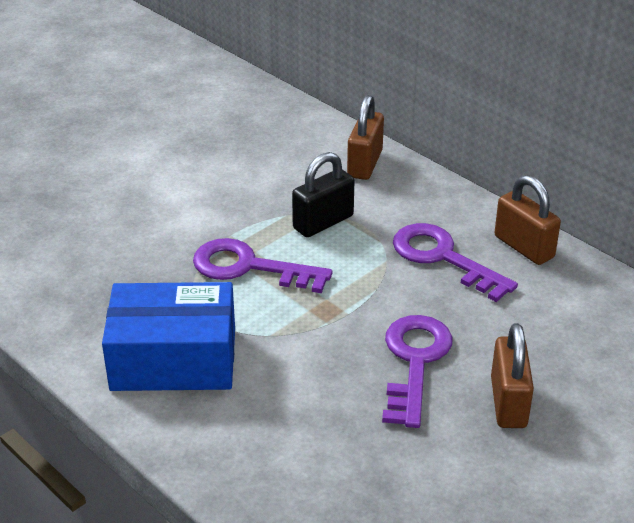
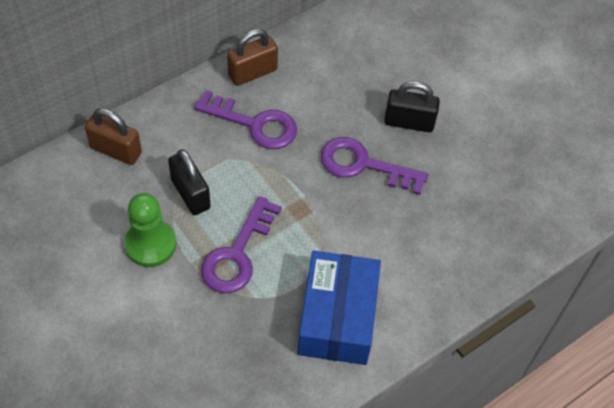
camera: 85 degrees left, 20 degrees up
purple key [393,223,518,302] -> purple key turned 120 degrees counterclockwise [194,90,297,149]
brown padlock [491,323,534,428] -> black padlock [384,81,440,132]
none -> green pawn [124,193,176,267]

